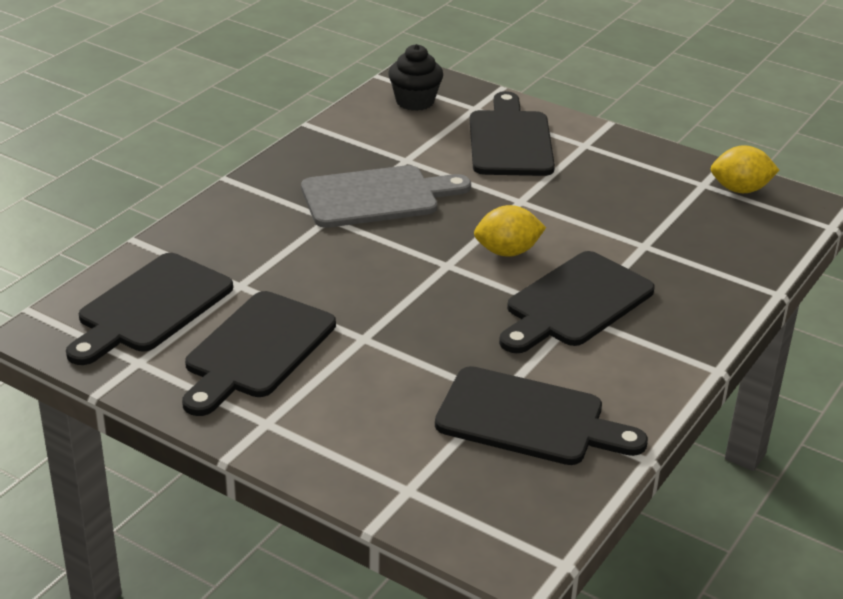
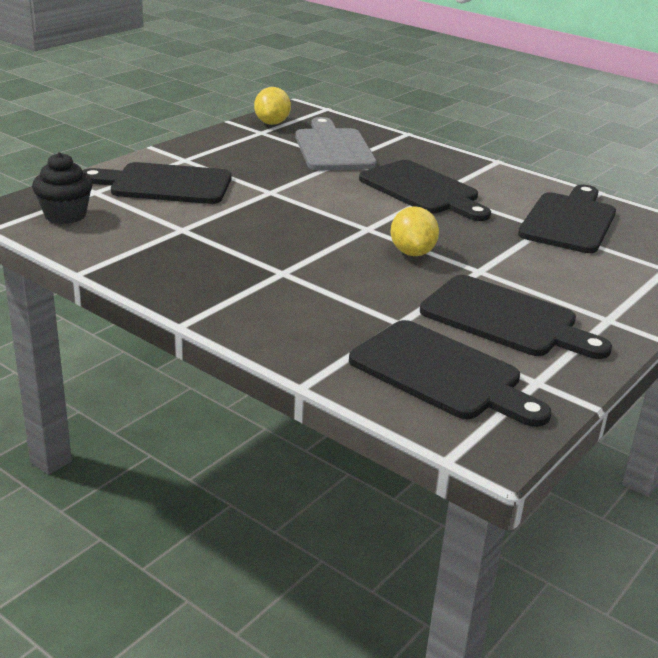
camera: 85 degrees left, 5 degrees down
grey cutting board [301,165,471,228] -> grey cutting board moved to [295,117,377,170]
yellow lemon [474,205,546,257] -> yellow lemon moved to [390,206,439,256]

